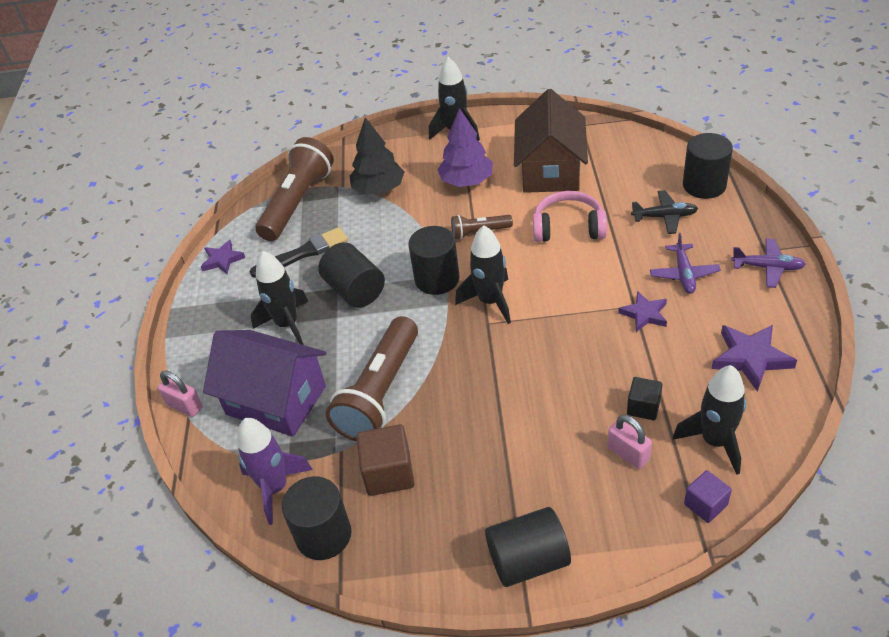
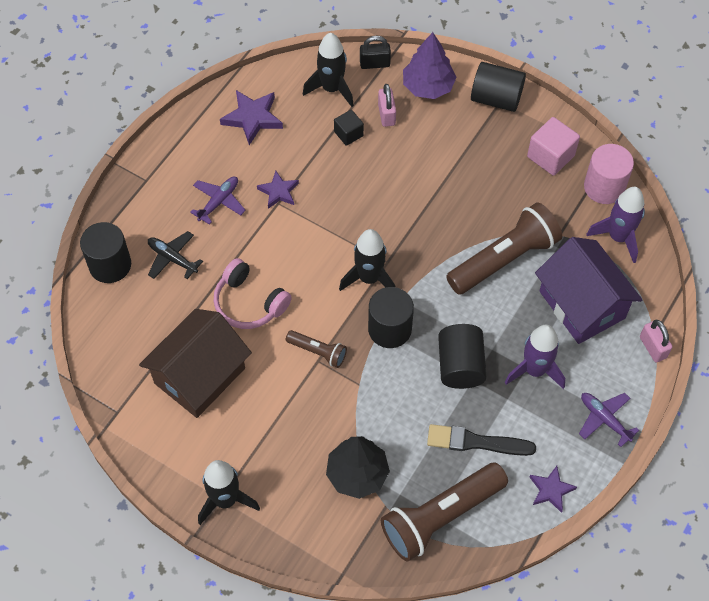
camera: 150 degrees left, 15 degrees up
black rocket [251,251,308,345] -> purple rocket [505,325,565,389]
black cylinder [282,477,351,560] -> pink cylinder [584,144,634,204]
brown cube [356,424,415,496] -> none
purple tree [437,108,493,187] -> purple tree moved to [403,32,456,99]
purple cube [684,470,732,523] -> black padlock [360,35,391,69]
purple plane [731,238,806,288] -> purple plane moved to [579,393,639,447]
none -> pink cube [527,117,580,176]

